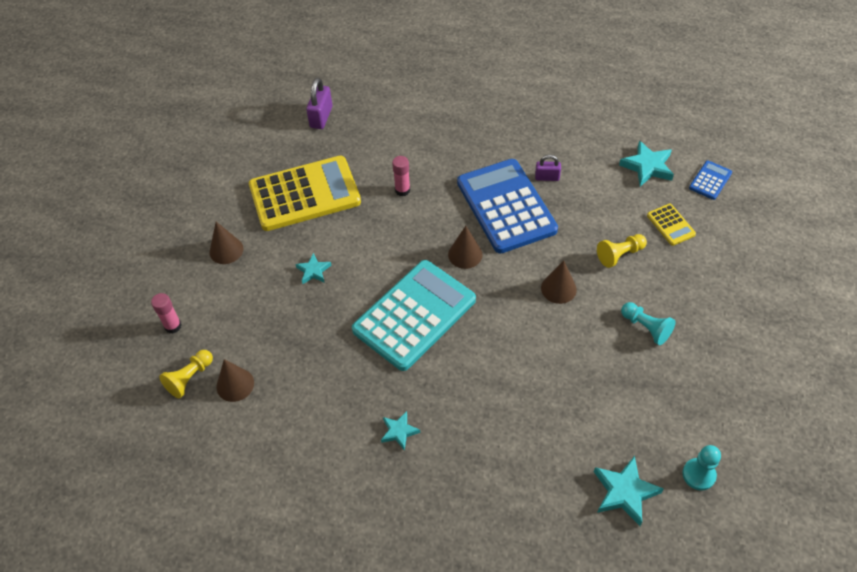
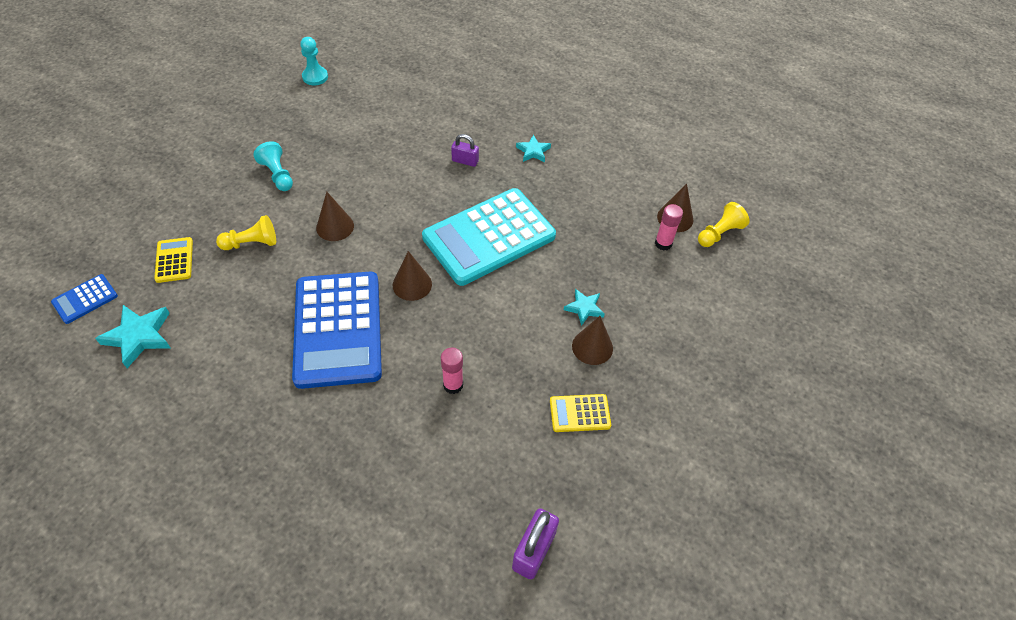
camera: 170 degrees left, 0 degrees up
pink glue stick [151,293,182,333] -> pink glue stick moved to [655,204,683,251]
brown cone [209,222,244,264] -> brown cone moved to [572,316,613,365]
yellow calculator [249,156,361,231] -> yellow calculator [550,394,611,432], size x0.43
purple padlock [535,155,561,181] -> purple padlock moved to [451,134,479,167]
turquoise star [594,456,664,526] -> none

